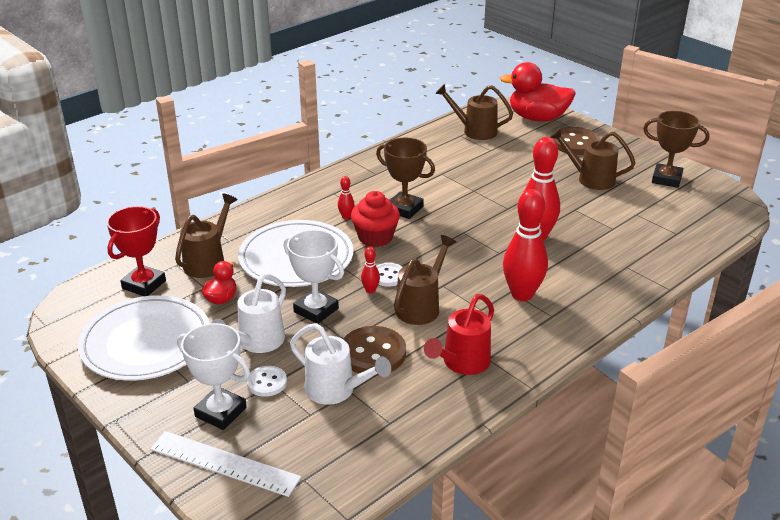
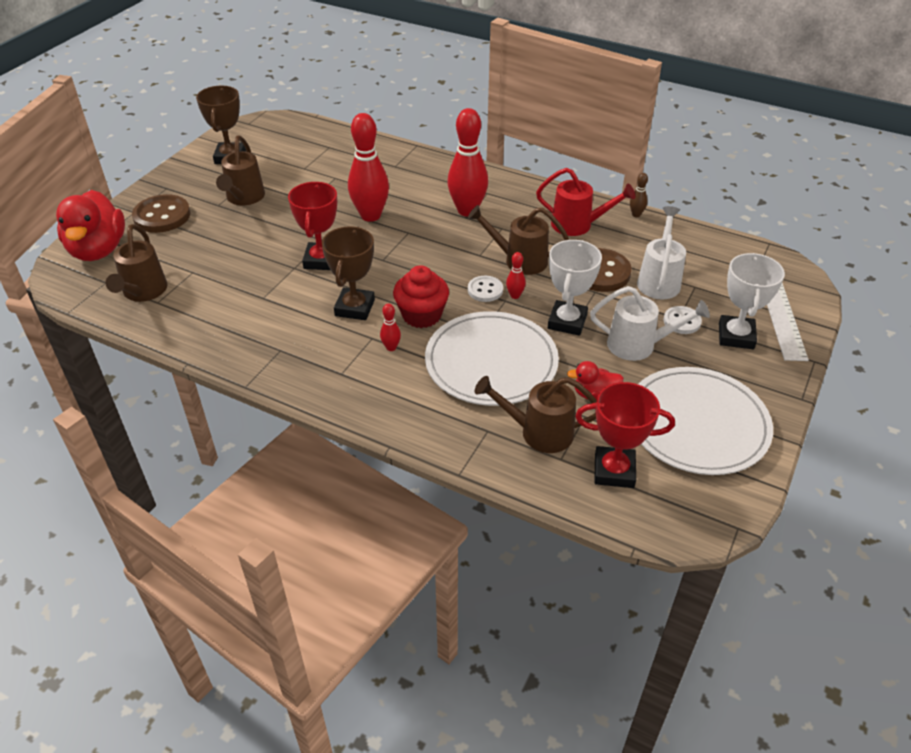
camera: 110 degrees left, 10 degrees up
none -> red trophy [288,182,337,270]
none -> brown bowling pin [630,173,648,217]

